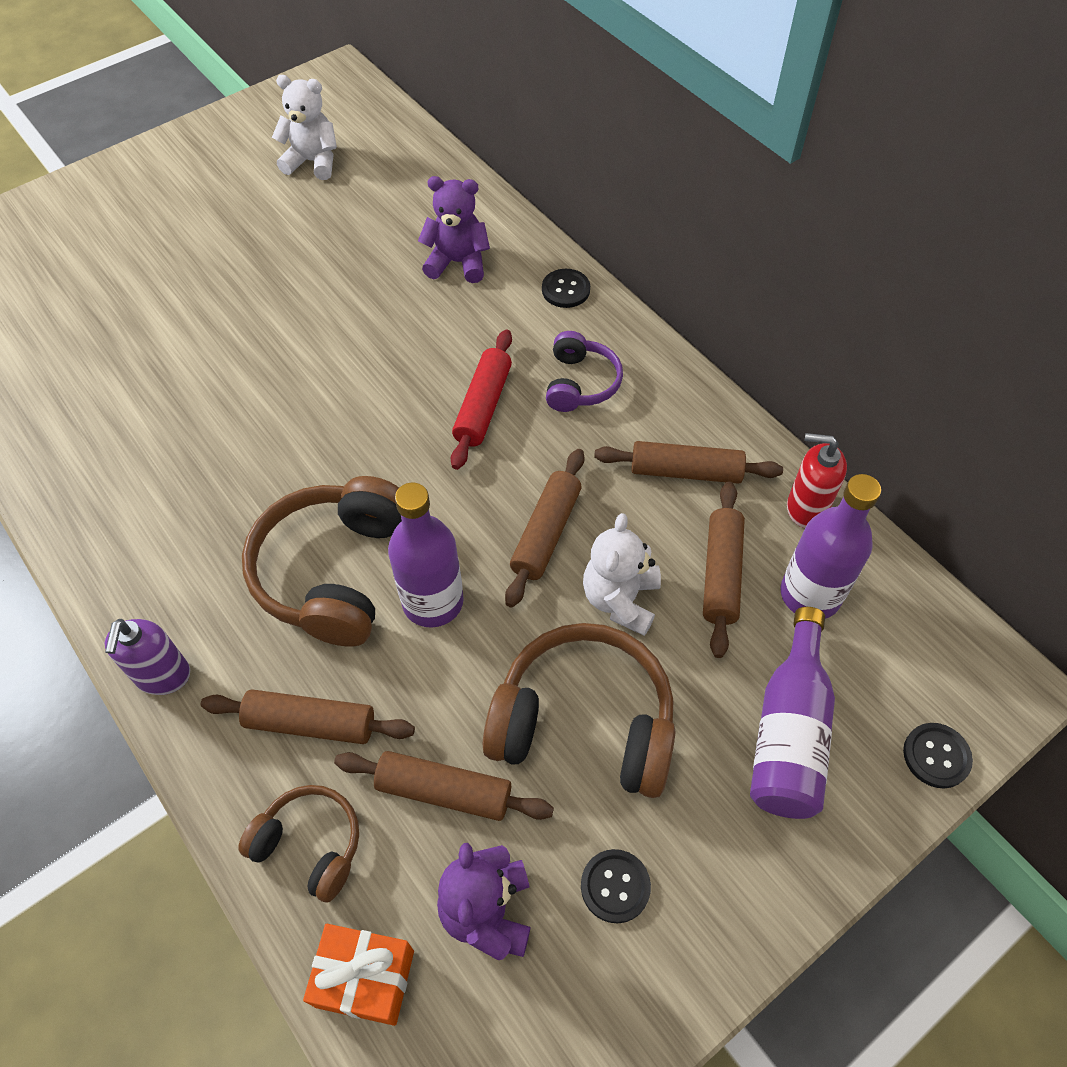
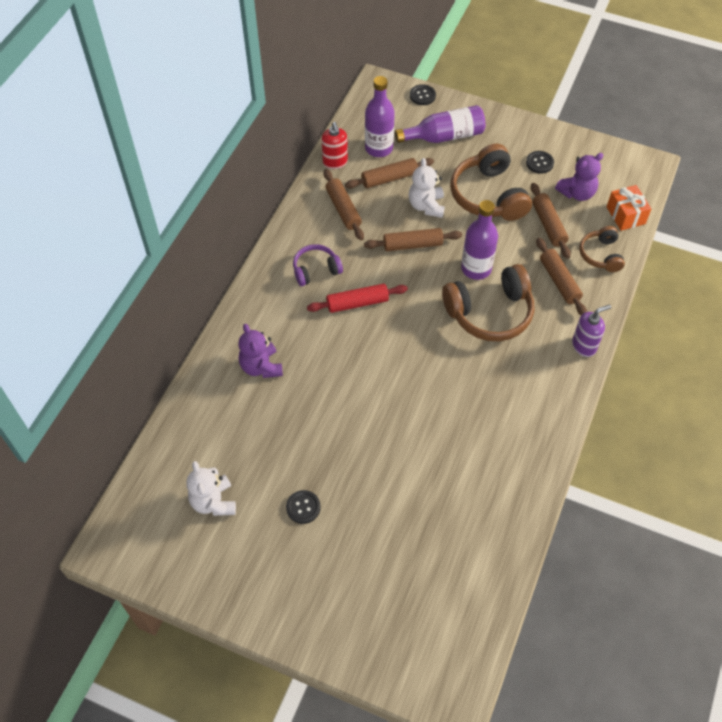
camera: 120 degrees left, 0 degrees up
black button [542,269,590,308] -> black button moved to [286,490,321,524]
white teddy bear [583,513,661,636] -> white teddy bear turned 105 degrees clockwise [409,158,445,218]

